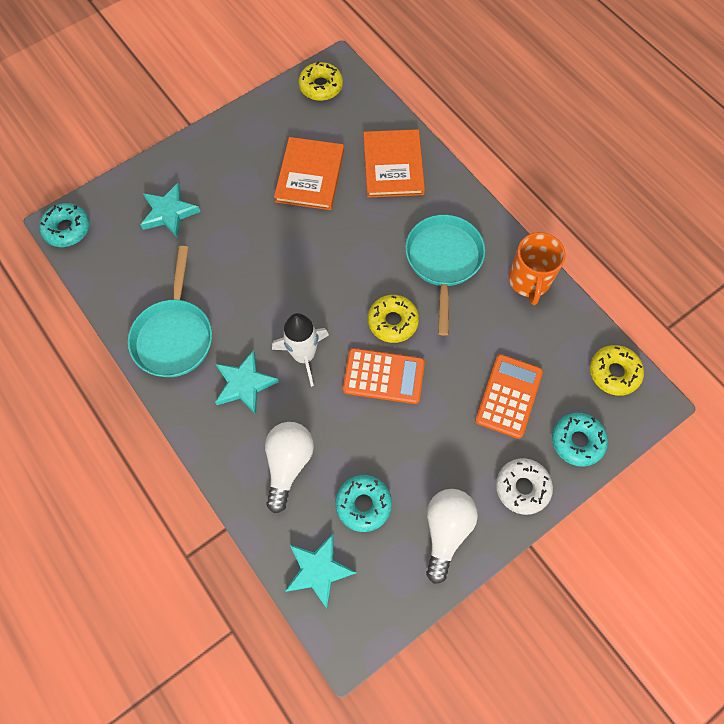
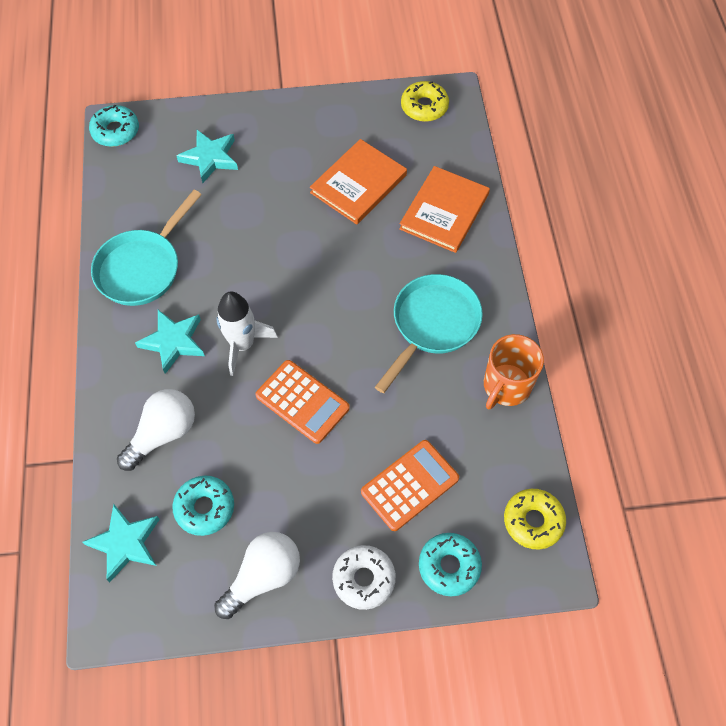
camera: 30 degrees right, 5 degrees down
yellow donut [368,295,419,343] -> none

